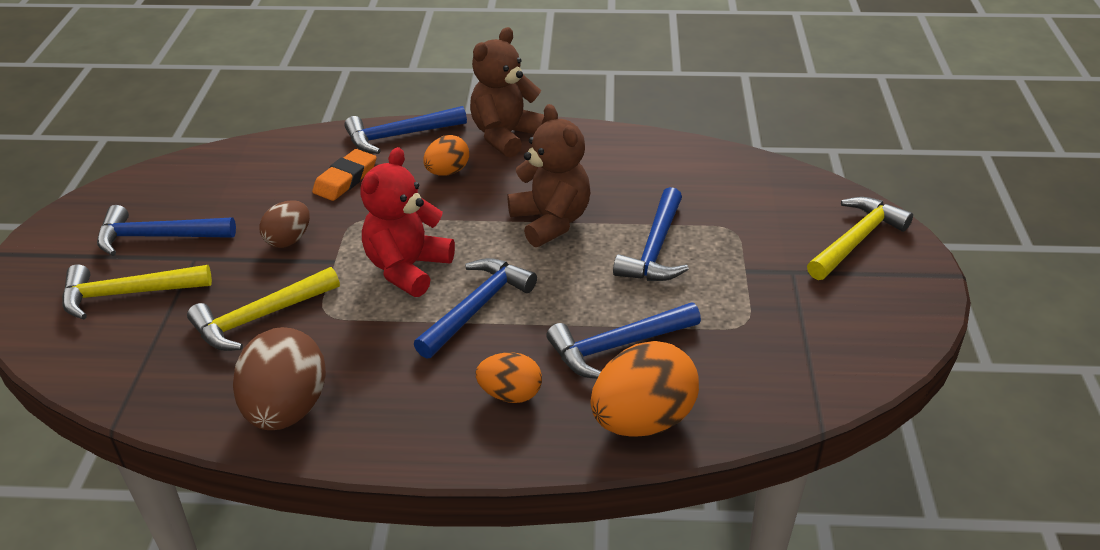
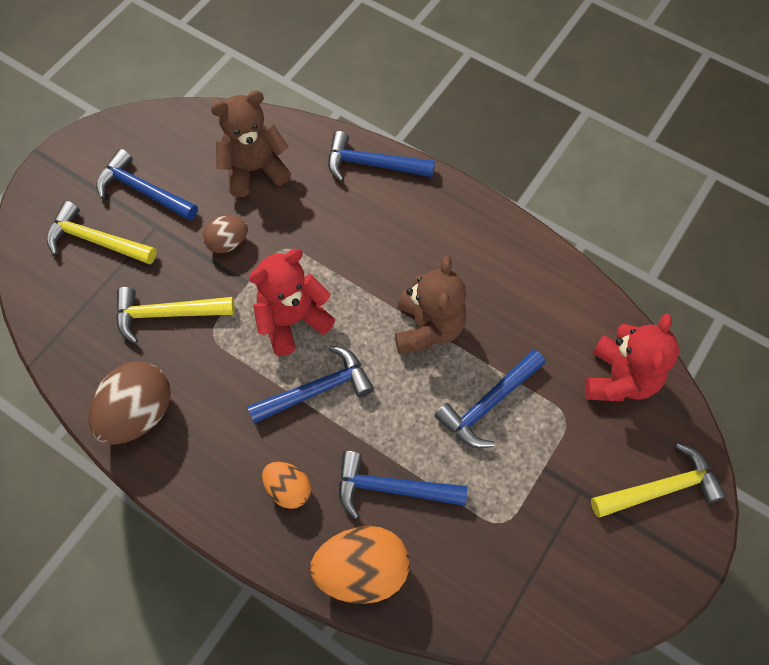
camera: 30 degrees right, 25 degrees up
orange eraser [312,149,377,201] -> none
orange egg [423,135,469,176] -> none
brown teddy bear [470,27,546,158] -> brown teddy bear moved to [211,91,291,197]
none -> red teddy bear [585,314,679,401]

